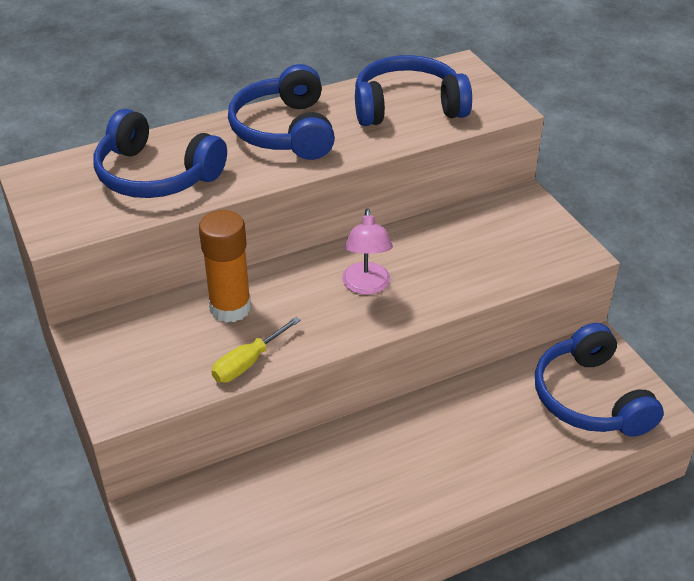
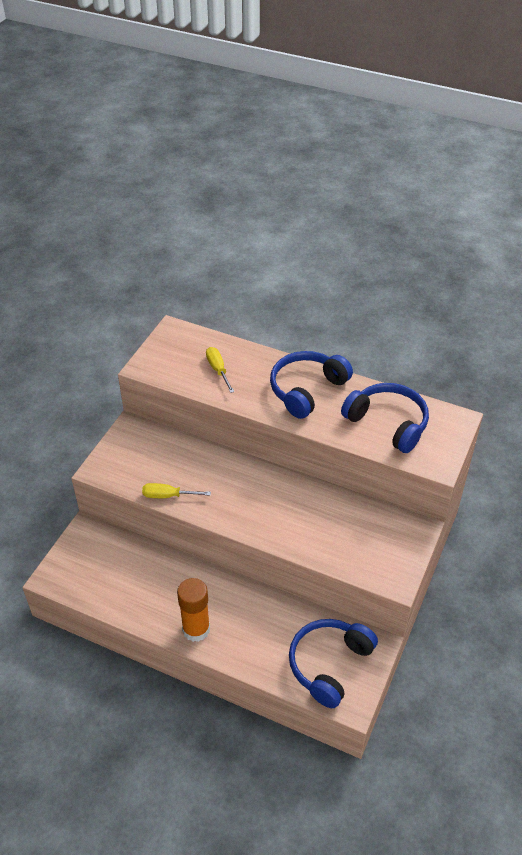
camera: 50 degrees right, 5 degrees up
blue headphones [94,109,227,198] -> yellow screwdriver [206,347,235,393]
orange glue stick [199,210,251,323] -> orange glue stick moved to [177,578,210,642]
pink lamp [342,208,393,295] -> none

